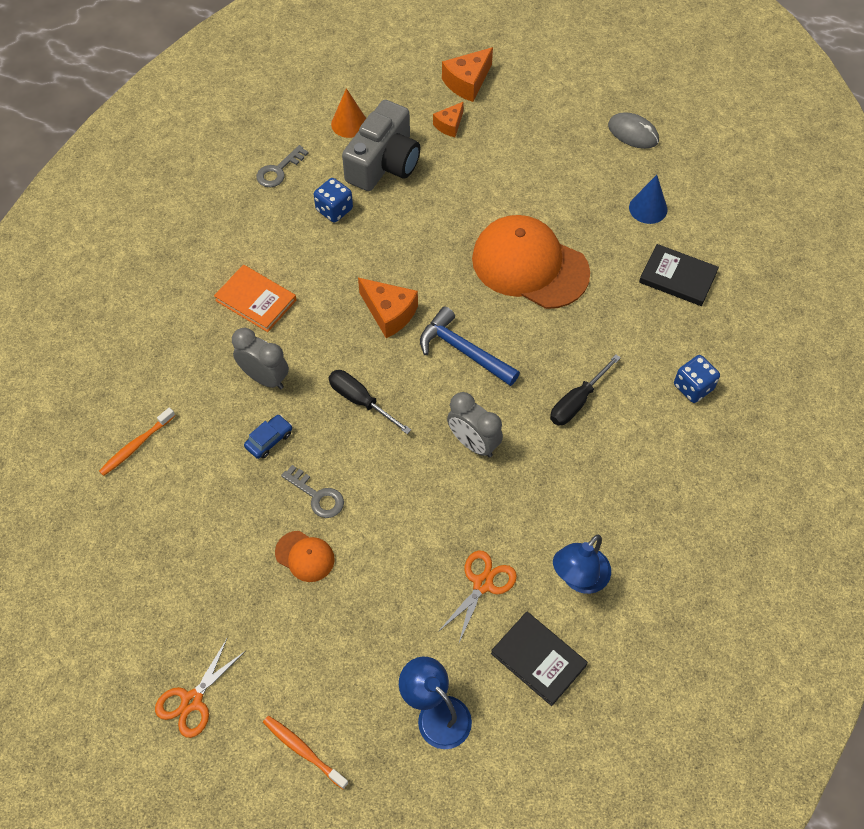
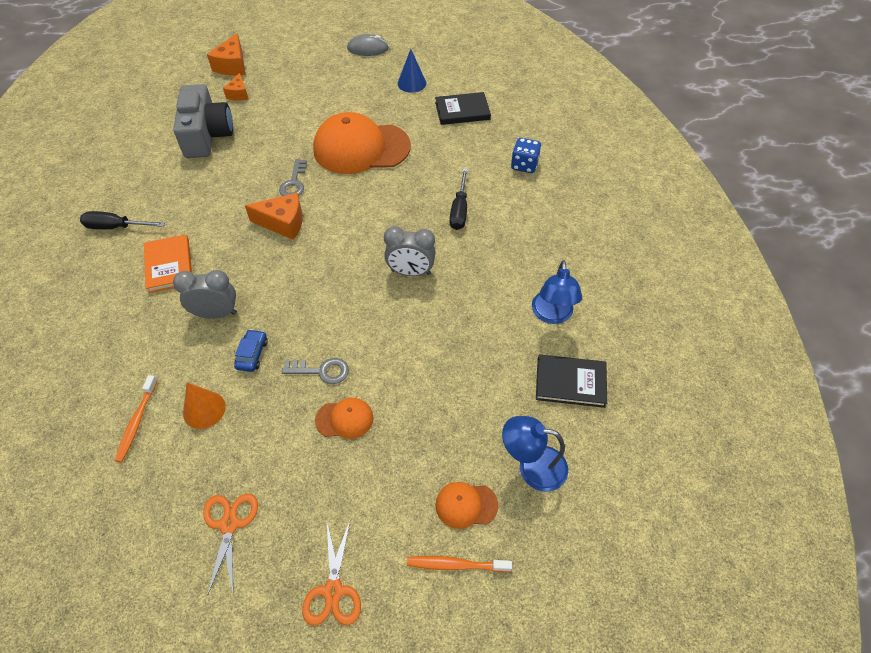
camera: 35 degrees left, 5 degrees down
orange book [214,265,296,332] -> orange book turned 75 degrees clockwise [144,235,192,293]
grey key [256,145,309,187] -> grey key moved to [279,159,307,196]
blue dice [314,178,353,223] -> none
black screwdriver [328,370,411,434] -> black screwdriver moved to [80,211,165,229]
orange cone [331,88,366,138] -> orange cone moved to [183,383,226,429]
blue hammer [420,306,520,386] -> none
orange scissors [438,550,517,645] -> orange scissors moved to [203,494,258,596]
none -> orange cap [435,482,498,529]

